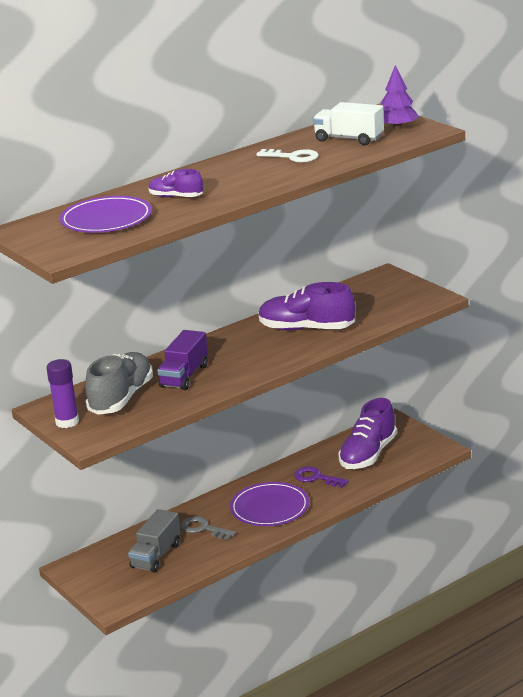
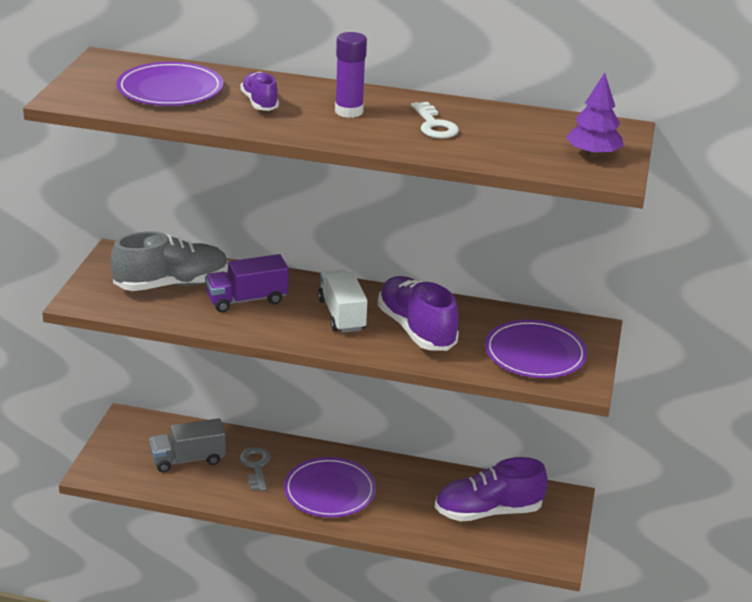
camera: 45 degrees right, 5 degrees up
purple glue stick [46,359,79,428] -> purple glue stick moved to [335,32,367,118]
purple key [294,467,349,488] -> none
white truck [313,102,384,145] -> white truck moved to [318,269,367,333]
none -> purple plate [485,320,587,378]

